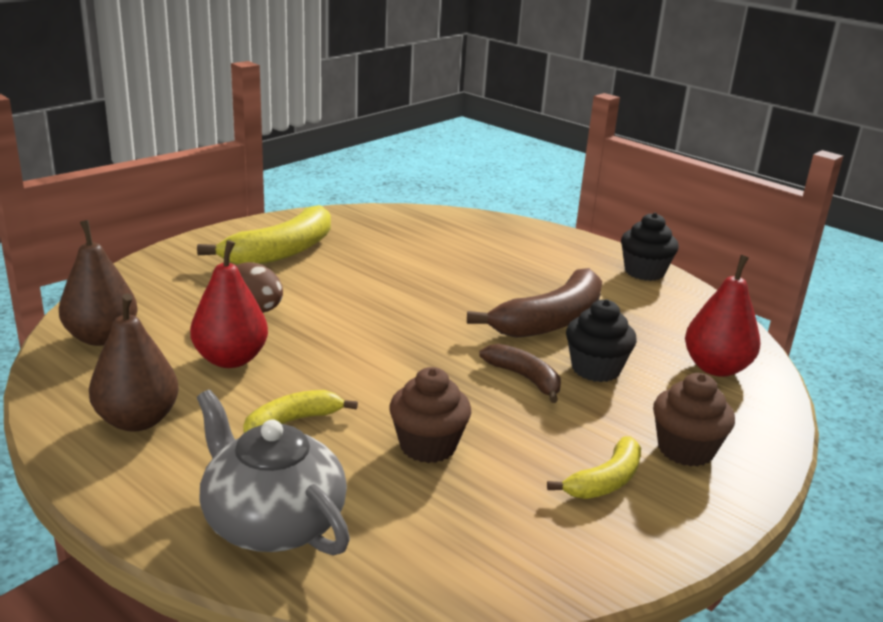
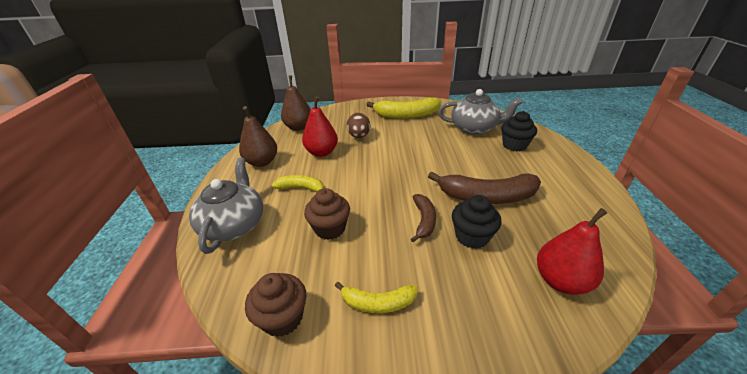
camera: 50 degrees right, 10 degrees up
black cupcake [621,213,679,281] -> black cupcake moved to [501,111,537,152]
brown cupcake [653,373,735,466] -> brown cupcake moved to [245,273,307,337]
none -> grey teapot [438,89,523,135]

